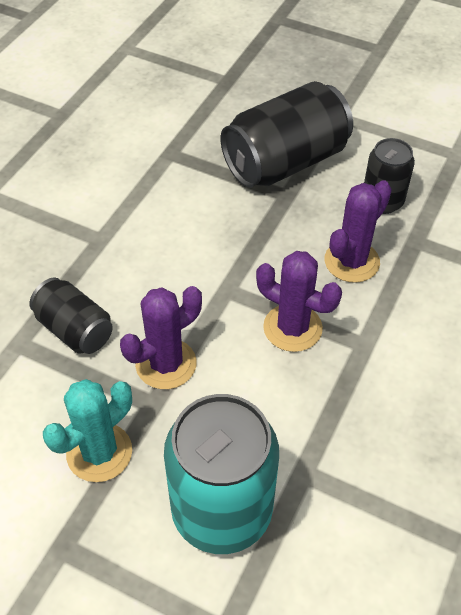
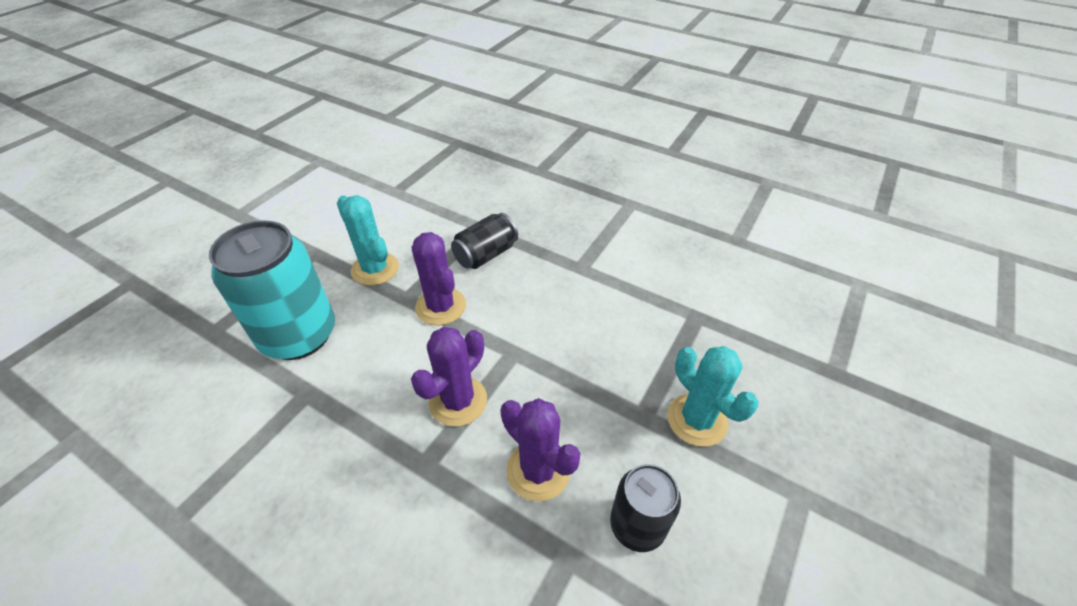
camera: 95 degrees right, 5 degrees down
black can [221,81,353,188] -> turquoise cactus [667,346,759,447]

